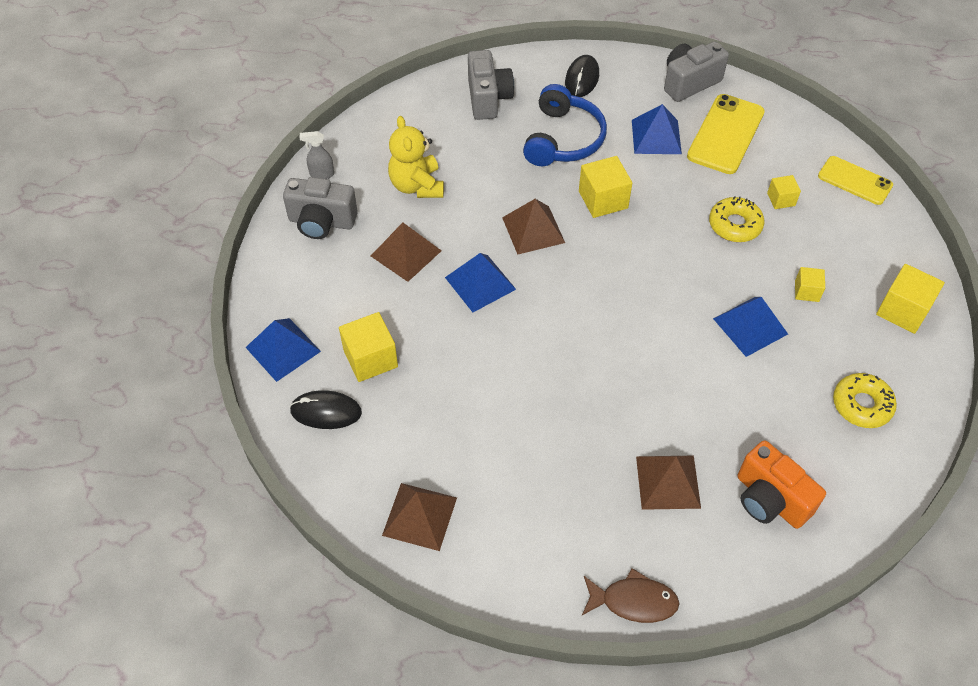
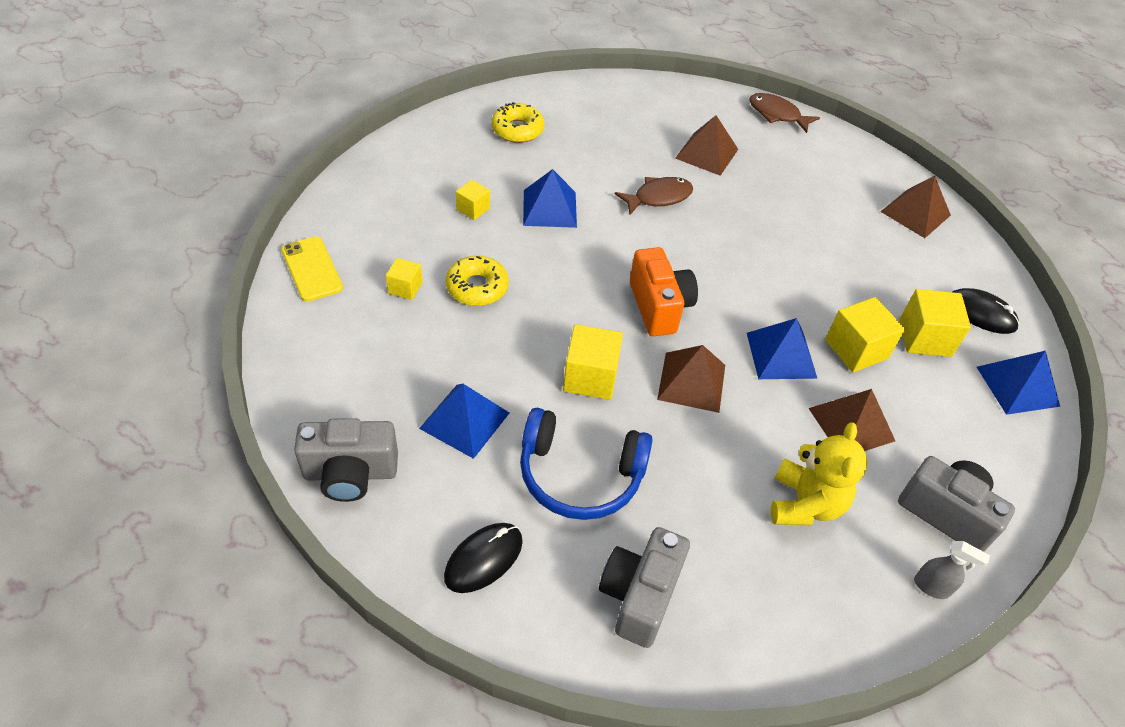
camera: 155 degrees left, 5 degrees down
blue headphones [523,84,607,166] -> blue headphones turned 120 degrees counterclockwise [520,408,653,520]
yellow phone [687,94,765,174] -> none
orange camera [738,440,826,529] -> orange camera moved to [630,247,698,336]
yellow cube [876,264,945,334] -> yellow cube moved to [825,297,905,372]
none -> brown fish [615,177,693,215]

